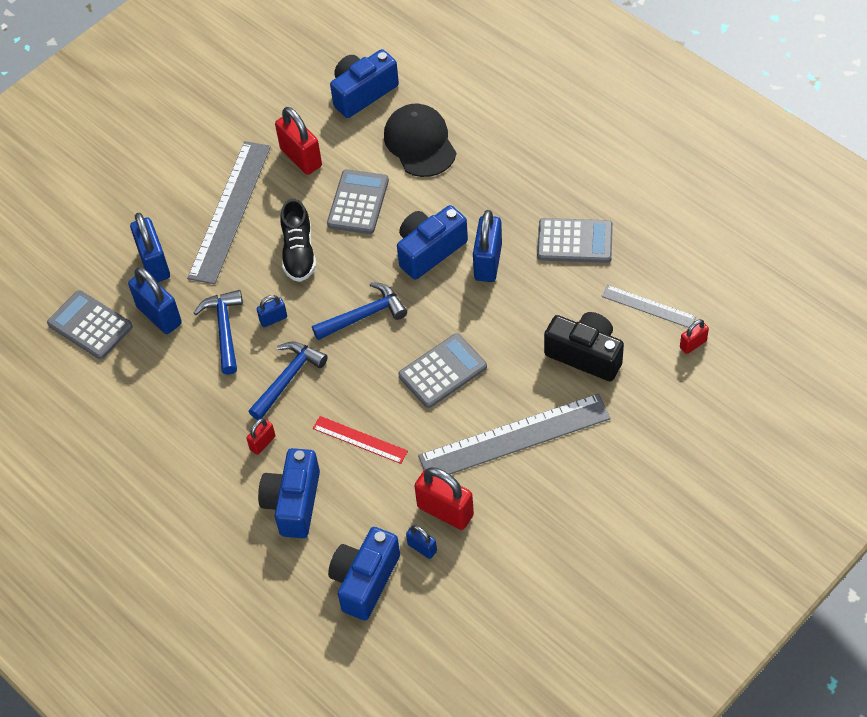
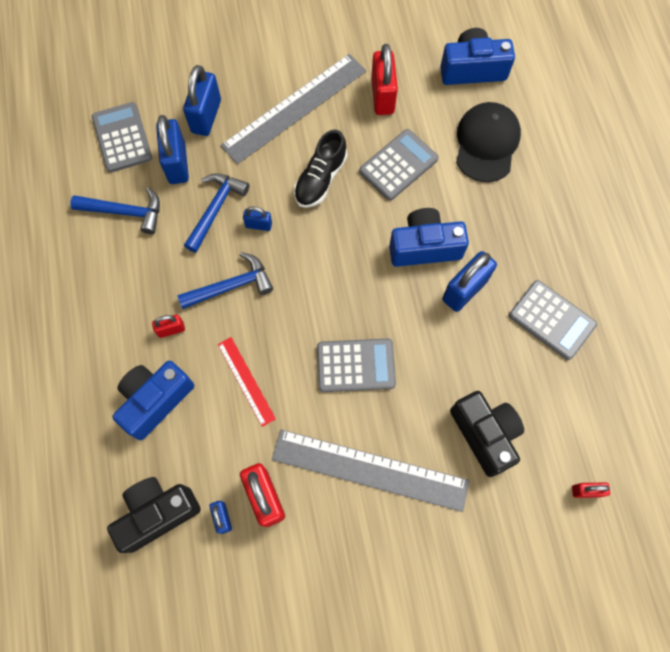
camera: 30 degrees right, 15 degrees up
blue hammer [312,282,407,340] -> blue hammer moved to [70,187,160,234]
blue camera [328,527,400,621] -> black camera [107,477,201,553]
grey ruler [601,285,696,328] -> none

